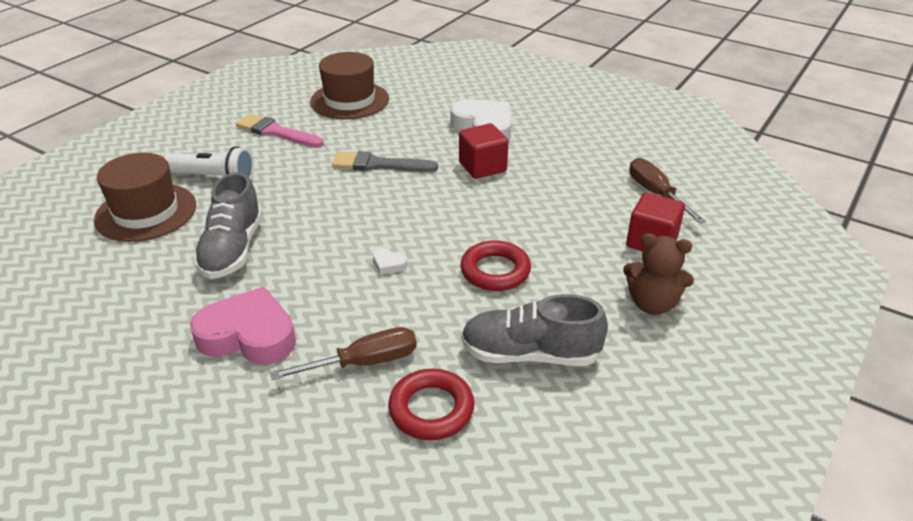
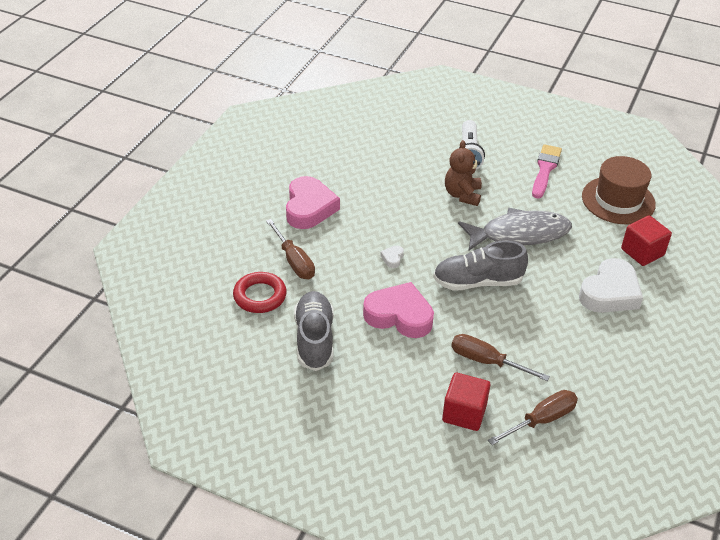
camera: 80 degrees right, 5 degrees up
brown hat [94,153,196,242] -> none
grey shoe [193,172,263,279] -> grey shoe moved to [433,241,528,291]
grey brush [332,151,438,172] -> grey fish [458,208,572,251]
red cube [459,123,508,179] -> red cube moved to [621,215,672,266]
red ring [460,240,531,291] -> pink heart [363,282,434,338]
brown teddy bear [623,233,694,315] -> brown teddy bear moved to [445,140,482,206]
none -> brown screwdriver [451,334,550,381]

